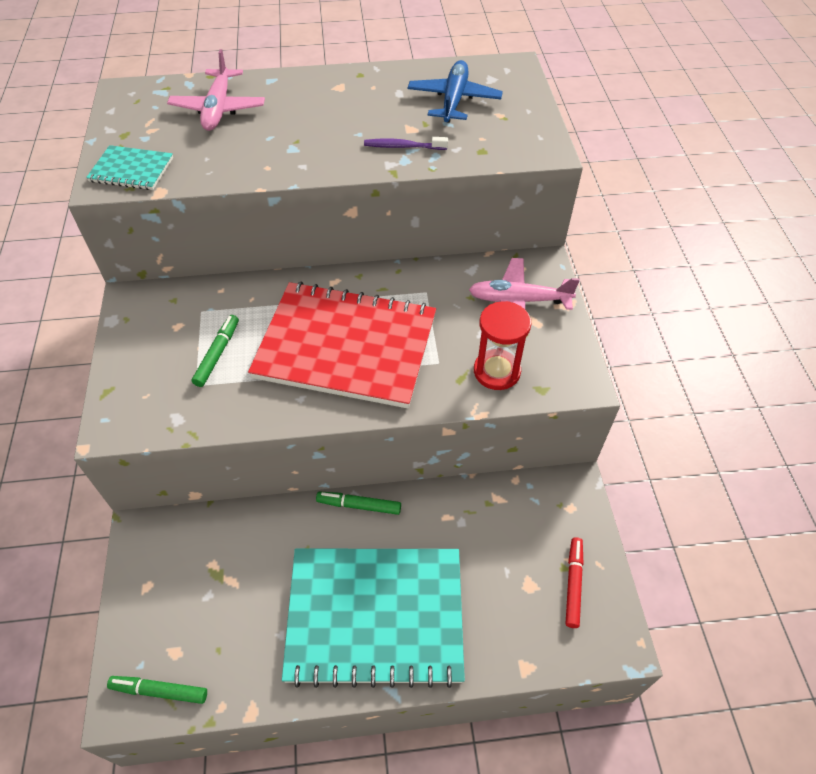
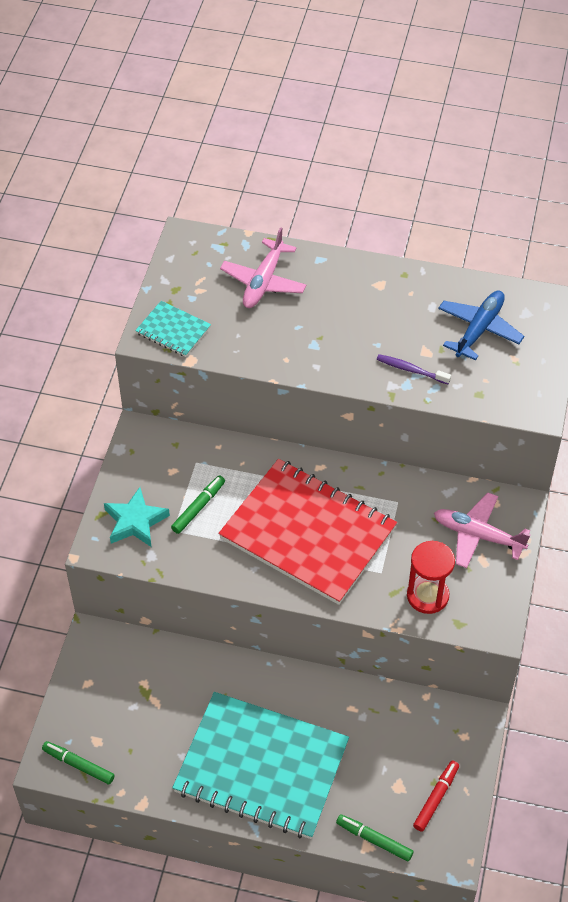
camera: 20 degrees right, 0 degrees up
green marker [316,491,401,515] -> green marker moved to [336,814,414,862]
none -> turquoise star [104,487,170,547]

